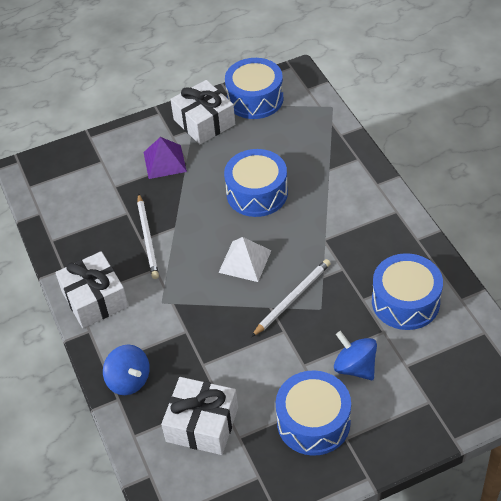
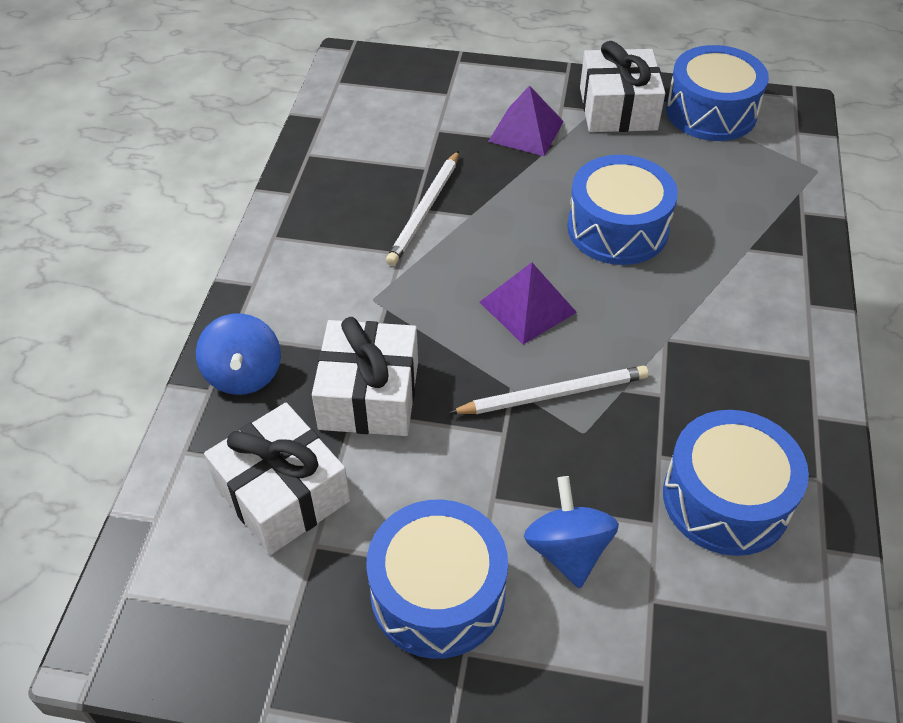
camera: 30 degrees right, 0 degrees up
white gift [55,251,128,328] -> white gift moved to [312,317,418,436]
white pyramid [218,237,272,282] -> purple pyramid [480,262,577,344]

